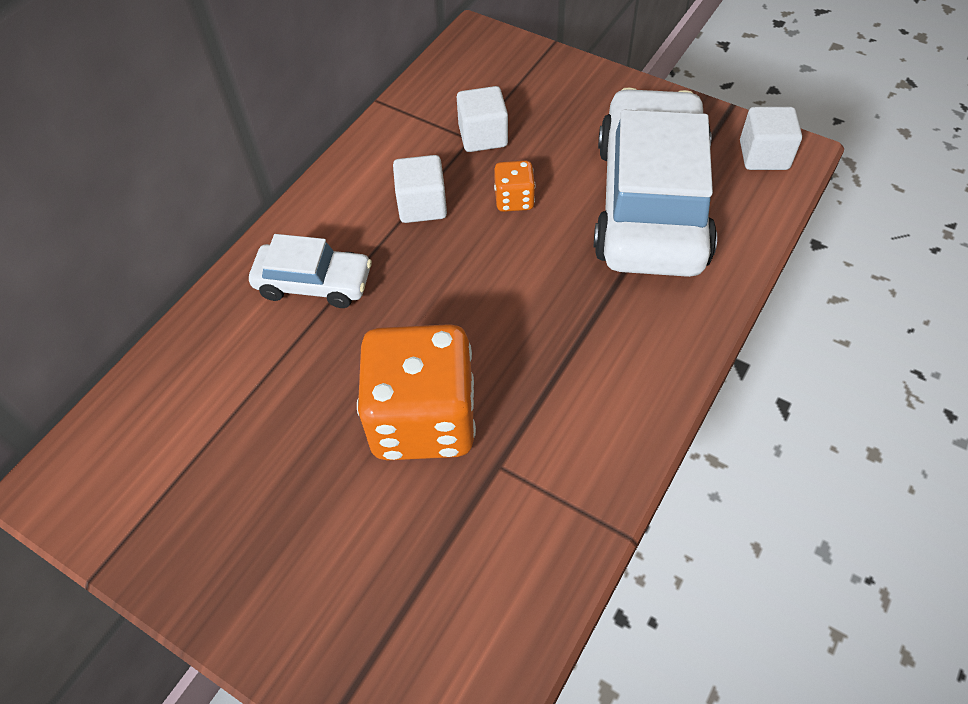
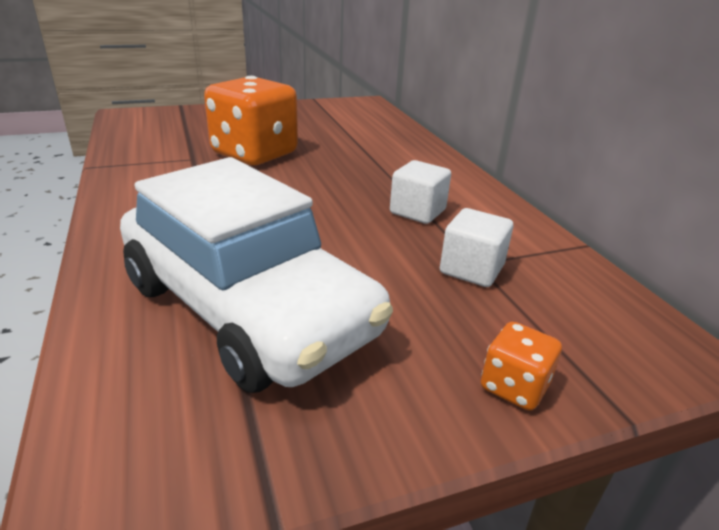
camera: 125 degrees right, 25 degrees down
white car [249,234,372,308] -> none
orange dice [494,161,535,212] -> orange dice moved to [481,322,562,411]
white cube [740,107,802,170] -> none

